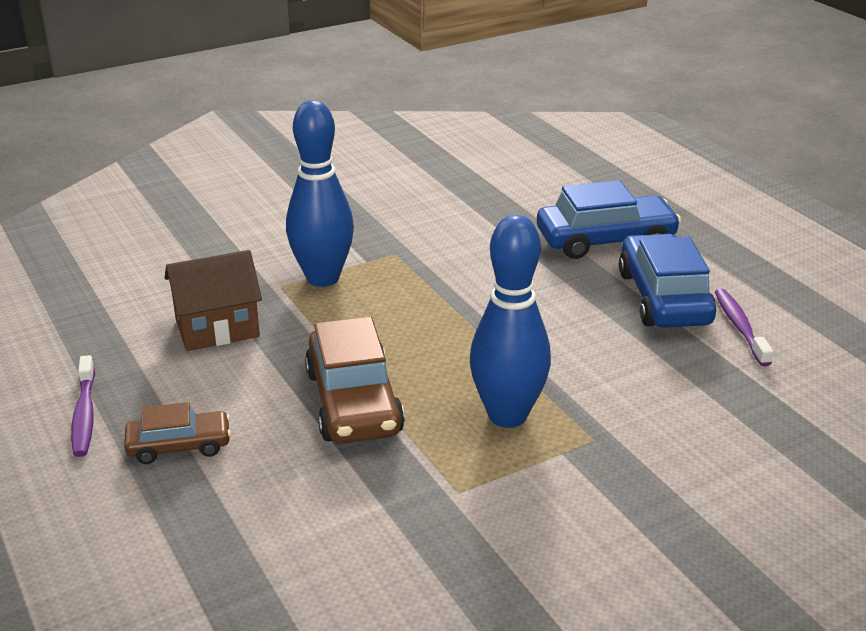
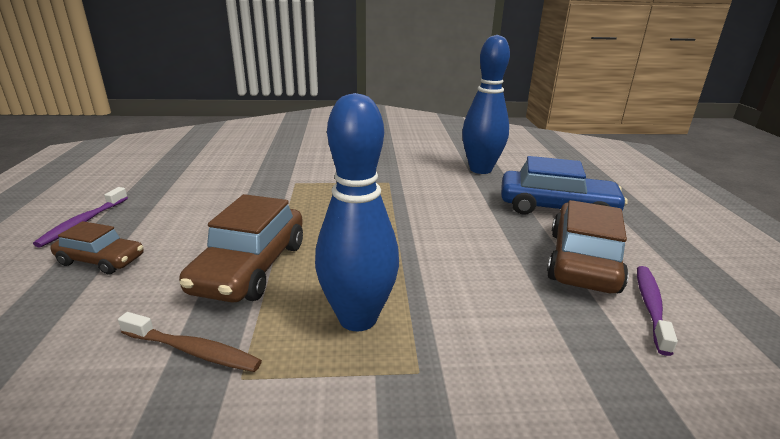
camera: 25 degrees right, 5 degrees down
brown house [165,250,262,351] -> none
blue bowling pin [286,100,354,287] -> blue bowling pin moved to [462,35,510,174]
blue car [619,234,716,328] -> brown car [547,200,629,293]
none -> brown toothbrush [118,312,262,372]

